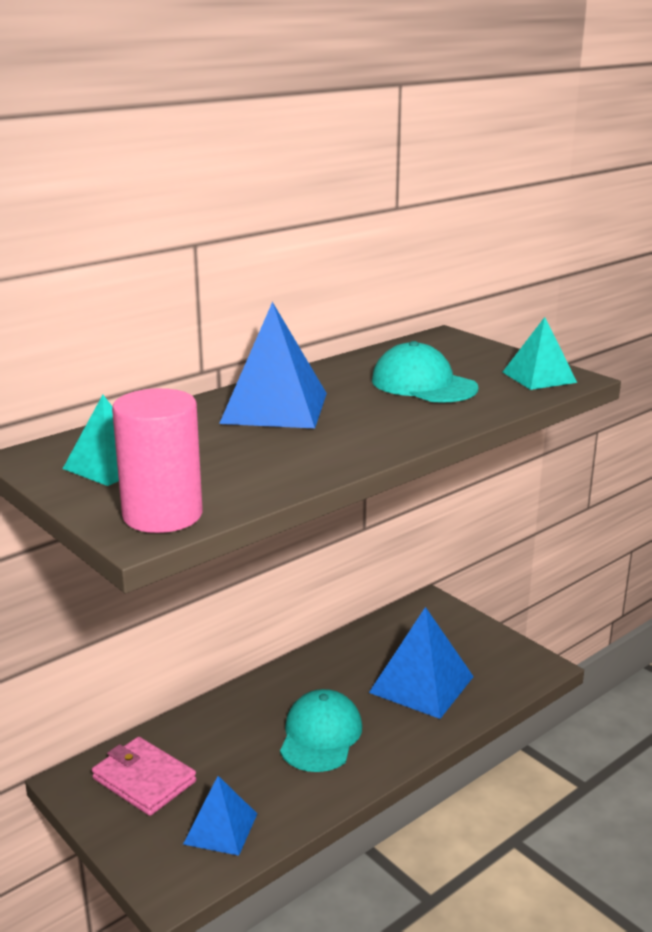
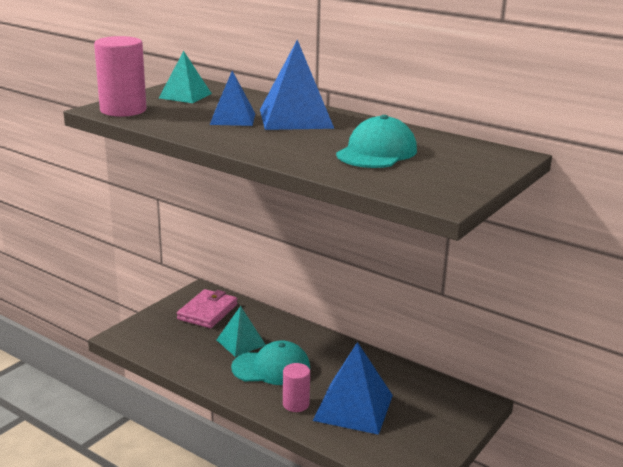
camera: 75 degrees right, 0 degrees up
blue pyramid [183,776,257,856] -> blue pyramid moved to [210,71,255,126]
turquoise pyramid [503,317,577,390] -> turquoise pyramid moved to [217,306,266,357]
none -> pink cylinder [283,363,310,412]

